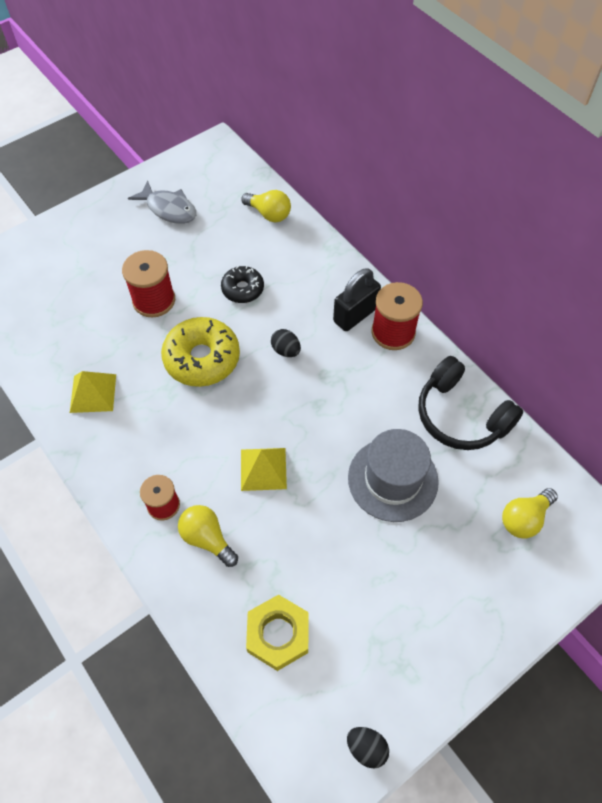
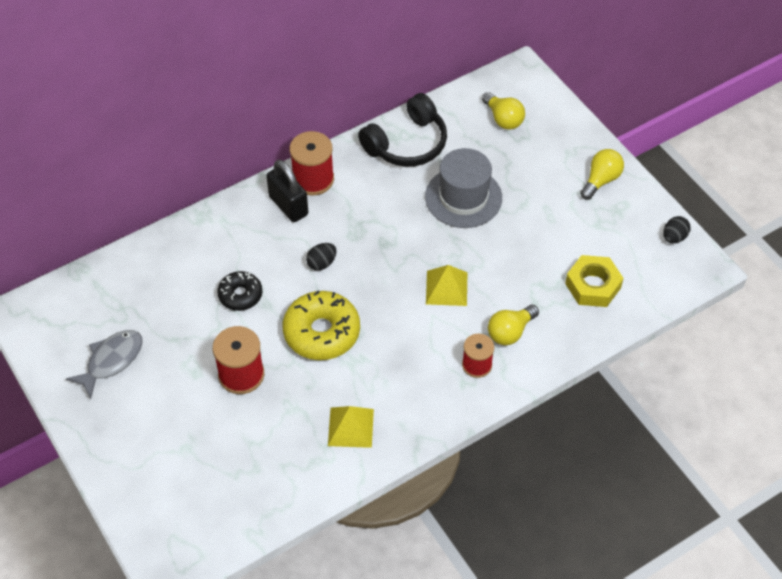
camera: 85 degrees left, 5 degrees down
yellow light bulb [241,190,291,222] -> yellow light bulb moved to [580,149,624,200]

